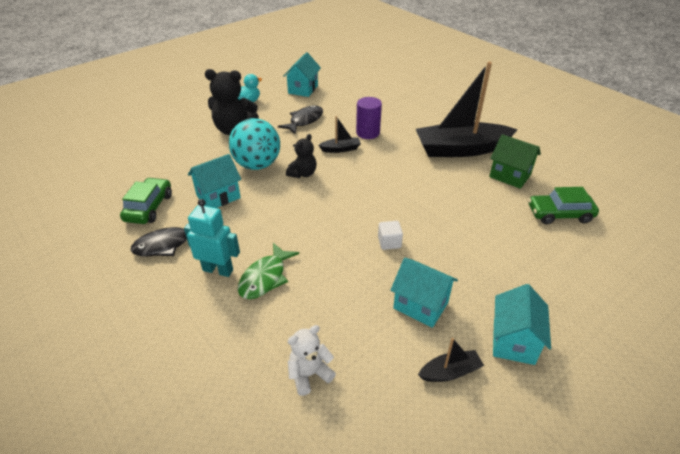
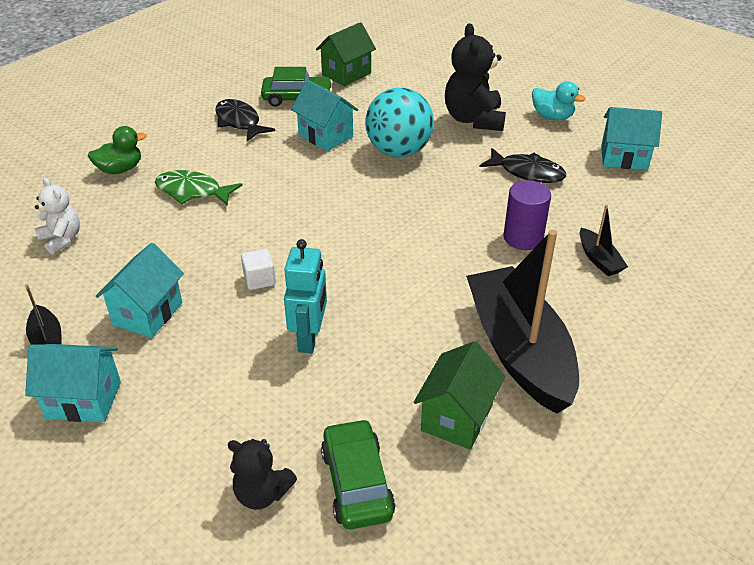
camera: 80 degrees right, 0 degrees up
turquoise robot [184,199,240,277] -> turquoise robot moved to [284,239,327,353]
black teddy bear [286,134,317,178] -> black teddy bear moved to [228,439,297,510]
black boat [319,116,361,153] -> black boat moved to [580,205,628,276]
none -> green duck [88,126,146,174]
none -> green house [316,22,376,86]

